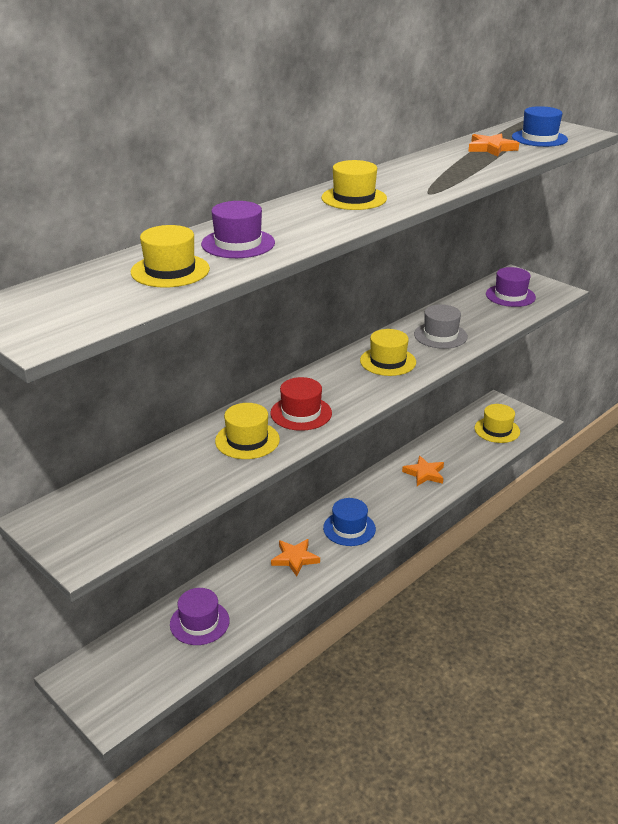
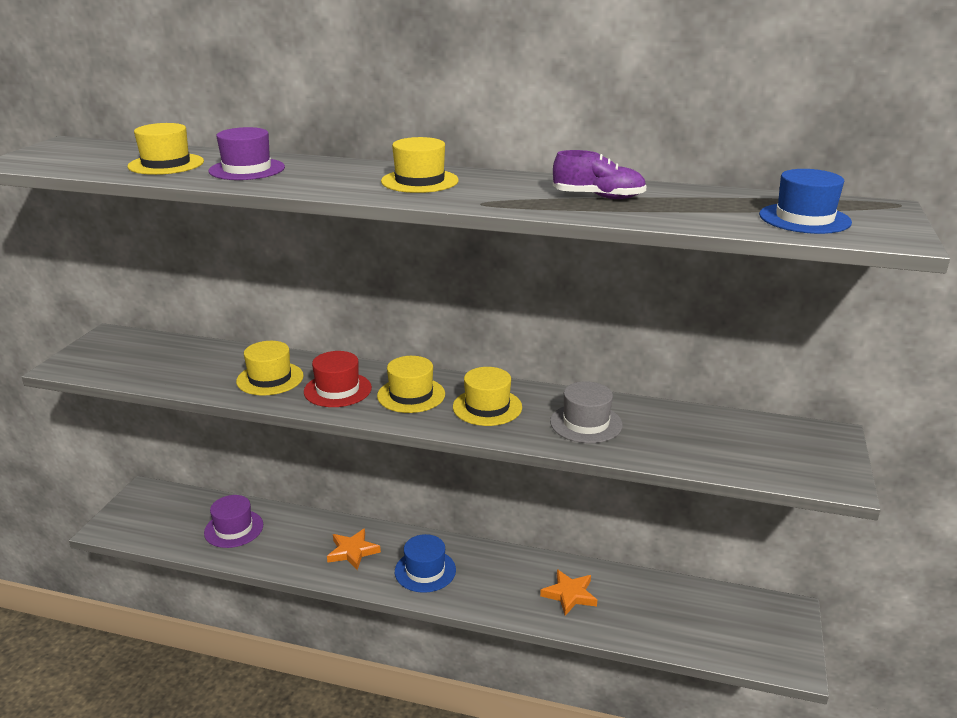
camera: 60 degrees right, 5 degrees down
orange star [468,133,519,157] -> none
yellow hat [475,404,520,443] -> yellow hat moved to [377,356,445,413]
purple hat [486,267,536,307] -> none
none -> purple shoe [553,150,647,199]

